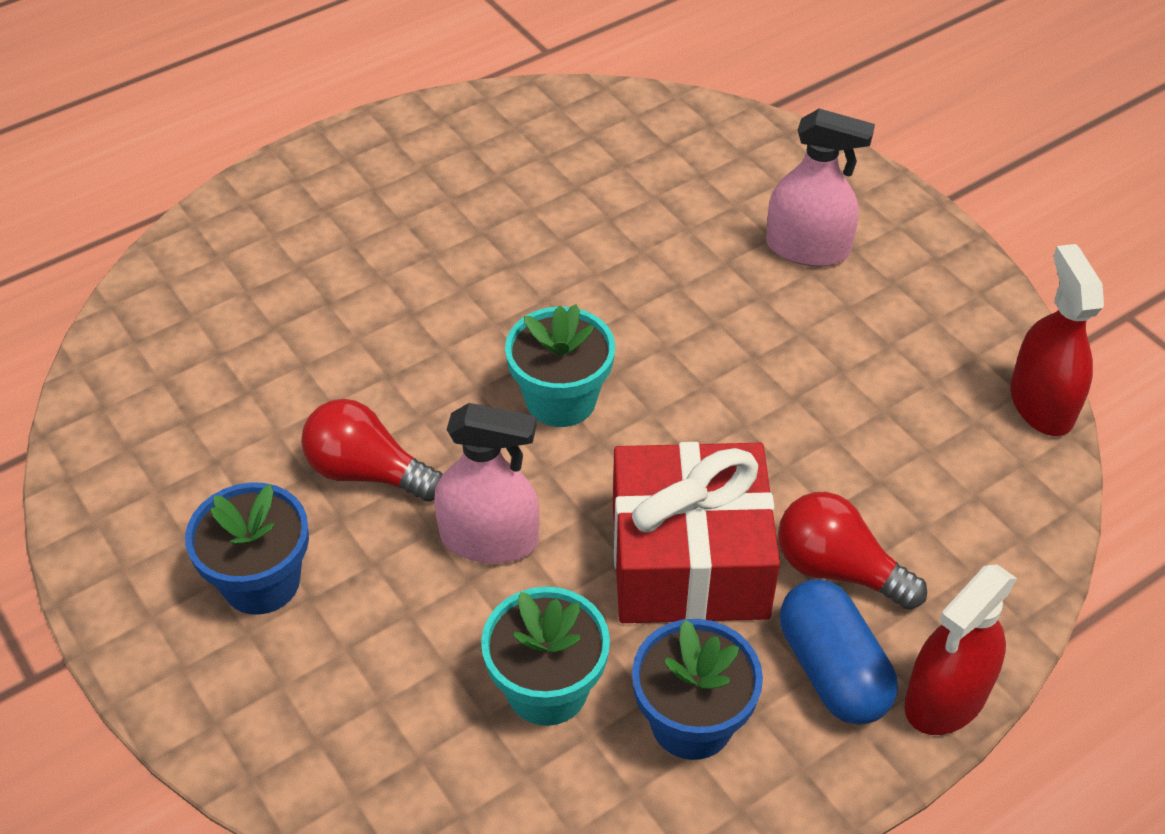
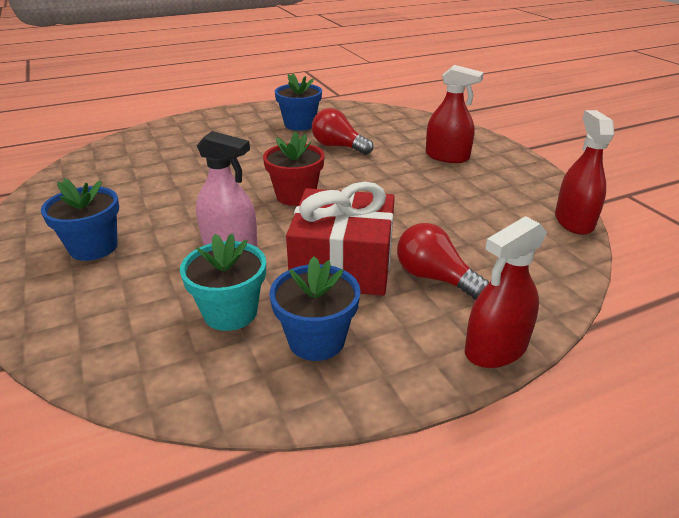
camera: 10 degrees right, 15 degrees down
red light bulb [301,399,443,502] -> red light bulb moved to [312,108,373,155]
turquoise flower pot [505,304,615,427] -> red flower pot [263,131,324,206]
pink spray bottle [766,108,875,267] -> red spray bottle [426,65,484,163]
blue capsule [780,580,898,725] -> none
none -> blue flower pot [275,73,322,131]

